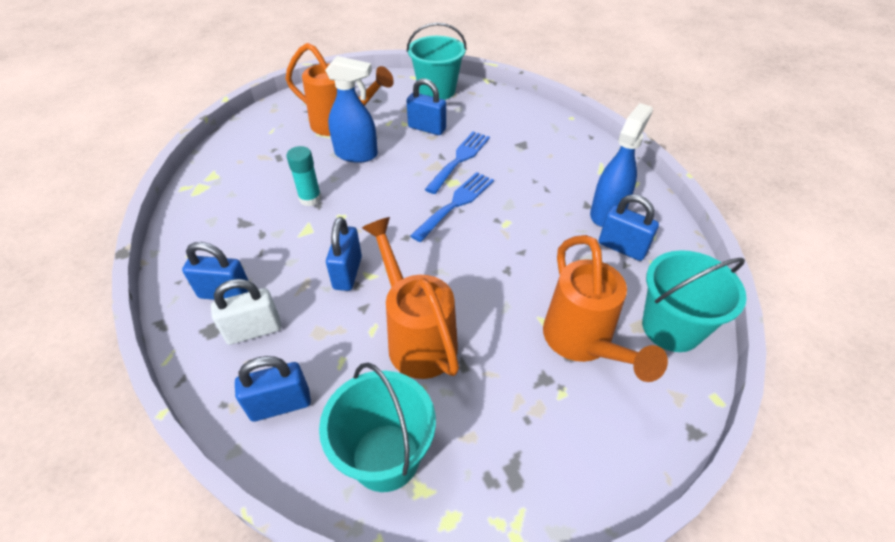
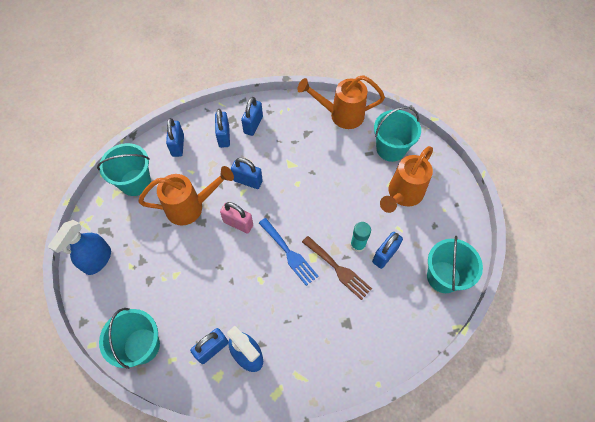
camera: 105 degrees right, 15 degrees up
white padlock [211,279,281,345] -> blue padlock [215,109,230,148]
turquoise glue stick [286,146,321,206] -> turquoise glue stick moved to [350,222,371,252]
blue spray bottle [325,56,378,163] -> blue spray bottle moved to [48,220,111,275]
blue fork [425,131,490,194] -> brown fork [302,236,372,300]
orange watering can [543,235,668,382] -> orange watering can moved to [297,75,385,129]
none -> pink padlock [220,202,253,234]
none -> turquoise bucket [374,107,421,162]

